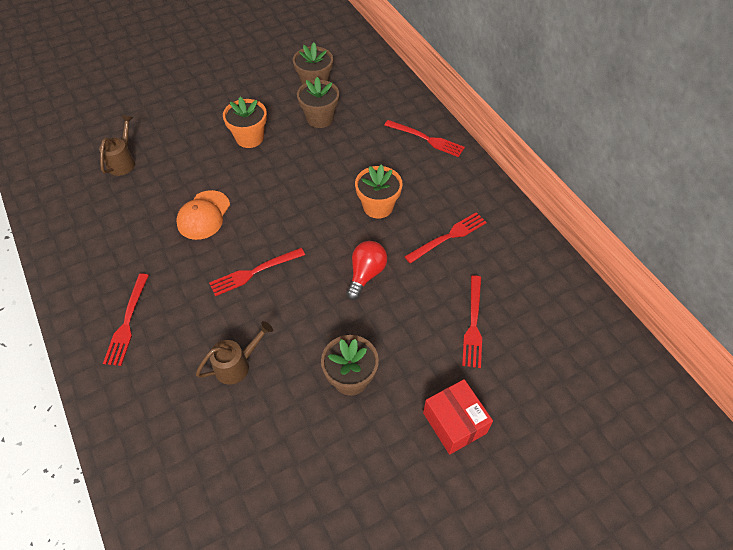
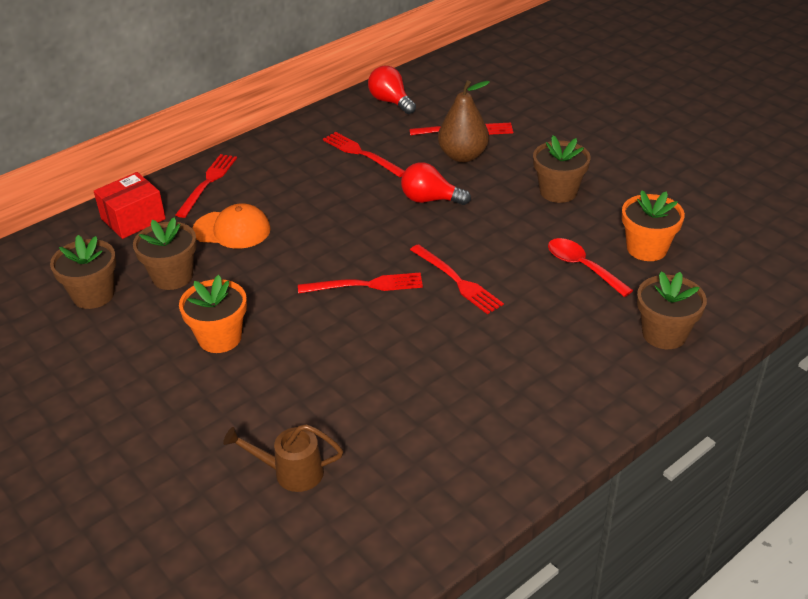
camera: 100 degrees left, 15 degrees down
red fork [103,274,149,366] -> red fork moved to [298,273,423,294]
orange cap [176,190,230,240] -> orange cap moved to [192,204,271,249]
brown watering can [196,321,273,385] -> red spoon [548,238,633,297]
orange flower pot [355,164,403,219] -> orange flower pot moved to [622,190,685,261]
red box [423,379,493,455] -> red box moved to [94,172,166,239]
none -> red light bulb [368,66,416,114]
none -> brown pear [438,80,490,163]
none -> brown flower pot [637,271,707,349]

